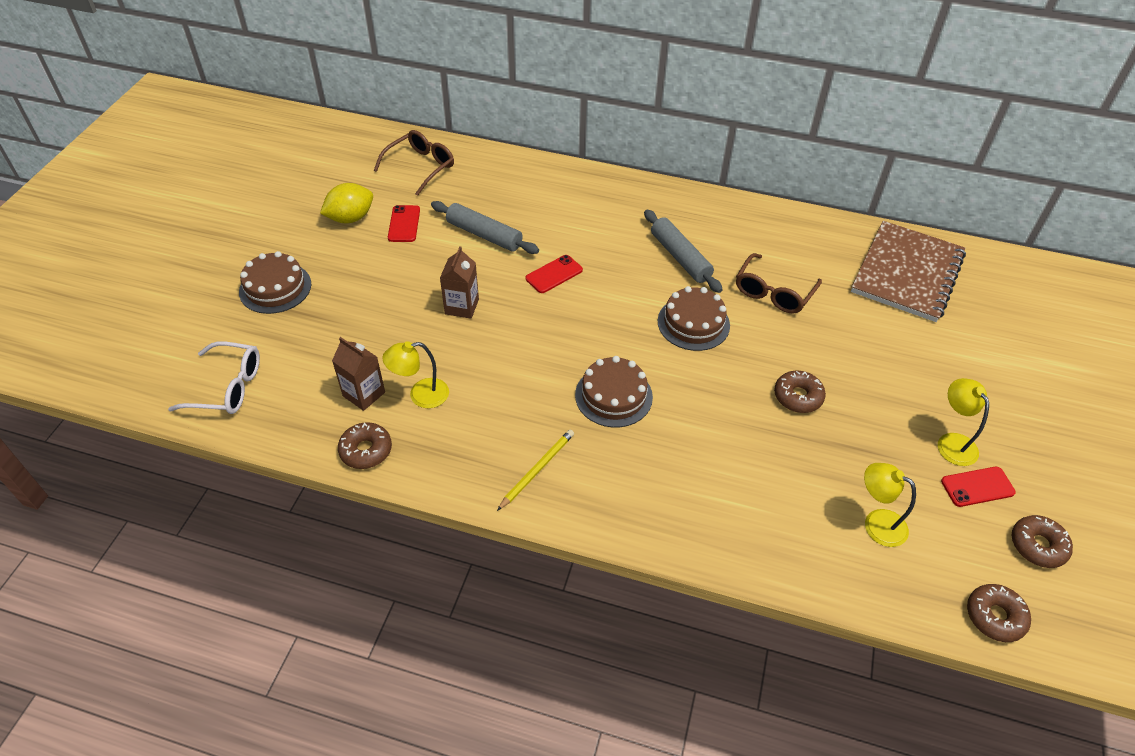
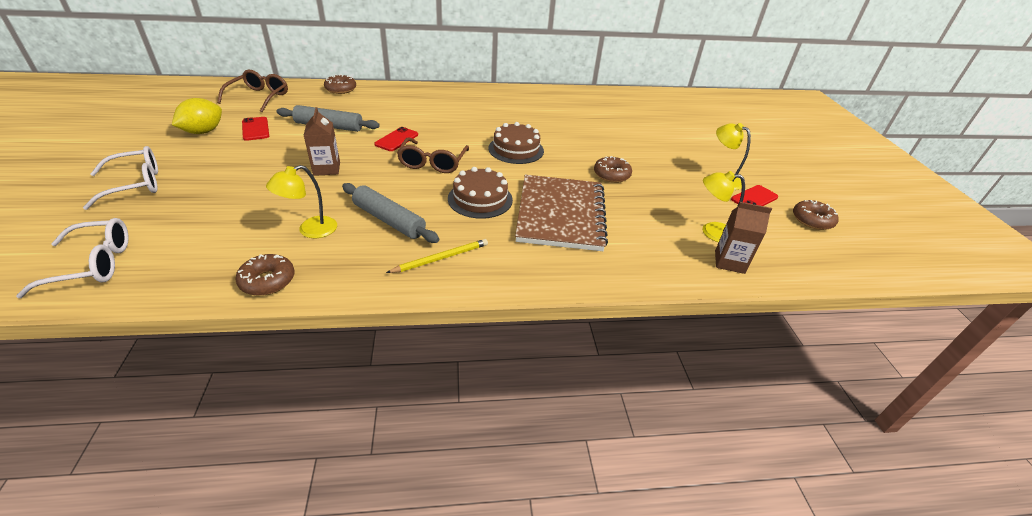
camera: 25 degrees left, 10 degrees down
brown cake [239,251,311,314] -> white glasses [83,146,158,210]
brown carton [332,337,385,411] -> brown carton moved to [715,202,772,274]
yellow pencil [497,430,574,511] -> yellow pencil turned 45 degrees clockwise [386,239,488,273]
grey rolling pin [644,210,723,293] -> grey rolling pin moved to [342,183,439,243]
brown glasses [736,253,822,313] -> brown glasses moved to [397,138,469,173]
brown notebook [851,221,966,322] -> brown notebook moved to [515,175,608,251]
brown donut [967,584,1031,642] -> brown donut moved to [324,74,356,94]

